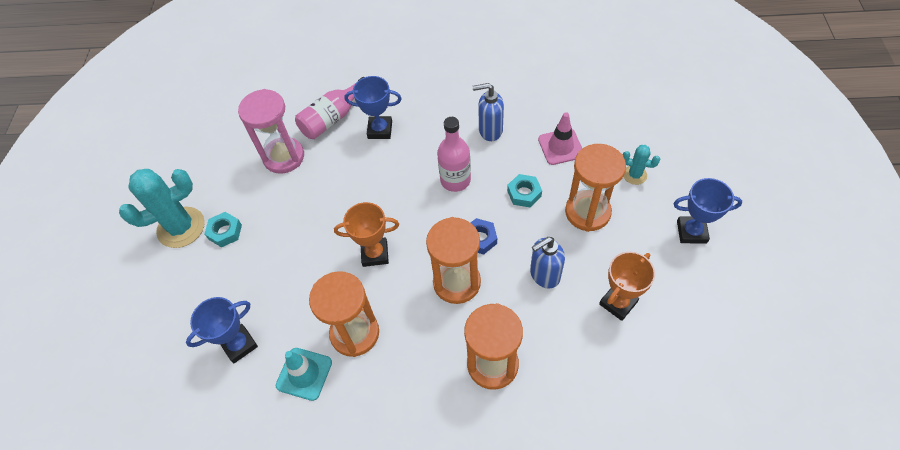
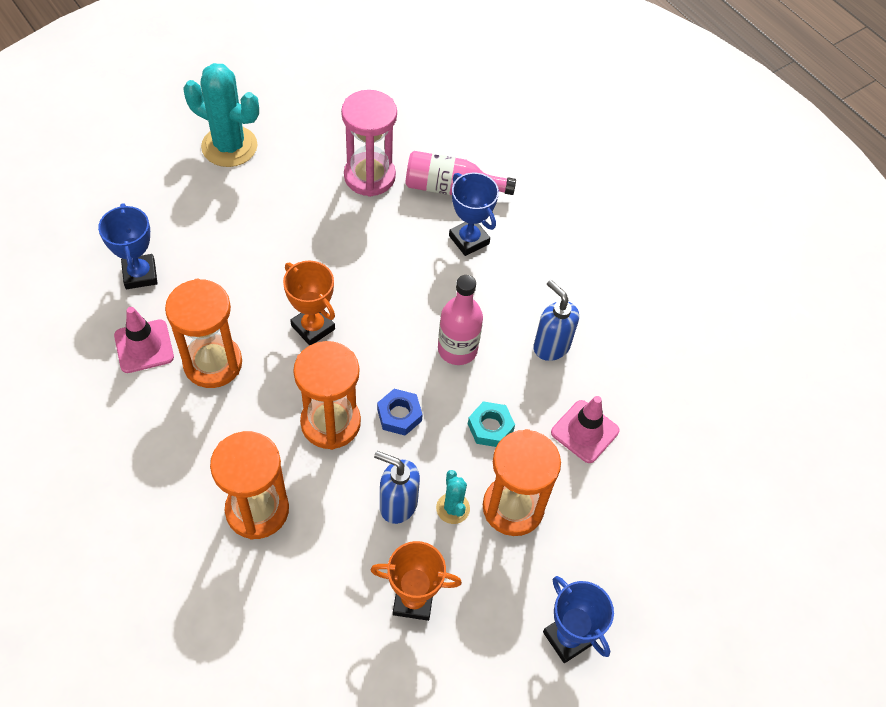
camera: 45 degrees right, 0 degrees up
blue trophy [186,297,258,363] -> blue trophy turned 60 degrees clockwise [98,203,158,289]
turquoise nut [204,212,242,247] -> none
turquoise traffic cone [276,348,332,401] -> pink traffic cone [114,307,174,373]
turquoise cactus [623,145,660,185] -> turquoise cactus moved to [436,470,470,524]

